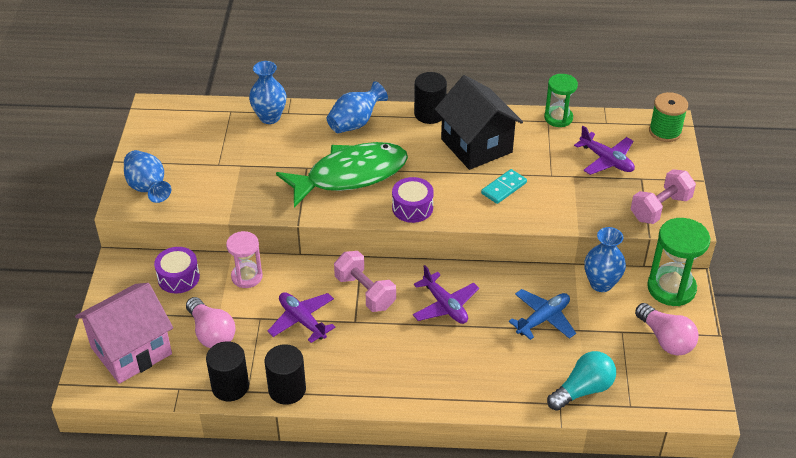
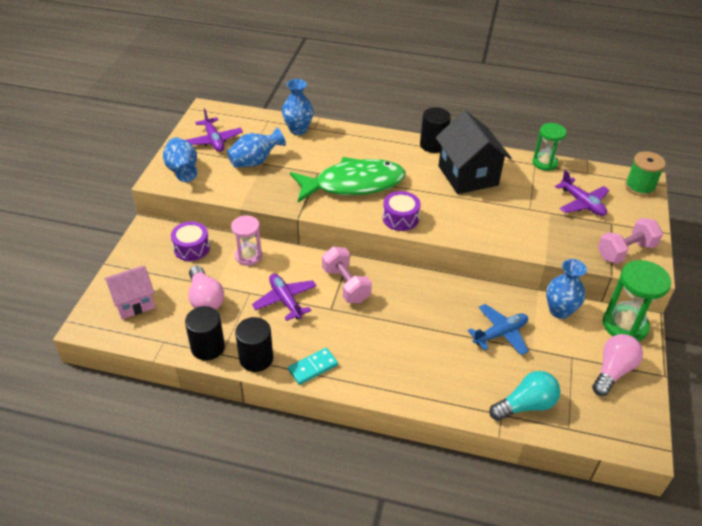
camera: 10 degrees right, 0 degrees up
pink house [75,283,173,384] -> pink house [105,266,155,319], size x0.64
blue vase [326,81,388,133] -> blue vase moved to [227,127,286,168]
purple plane [413,265,479,324] -> purple plane moved to [186,108,243,152]
turquoise domino [481,169,527,204] -> turquoise domino moved to [288,348,338,385]
pink light bulb [635,303,699,355] -> pink light bulb turned 120 degrees counterclockwise [592,334,643,396]

